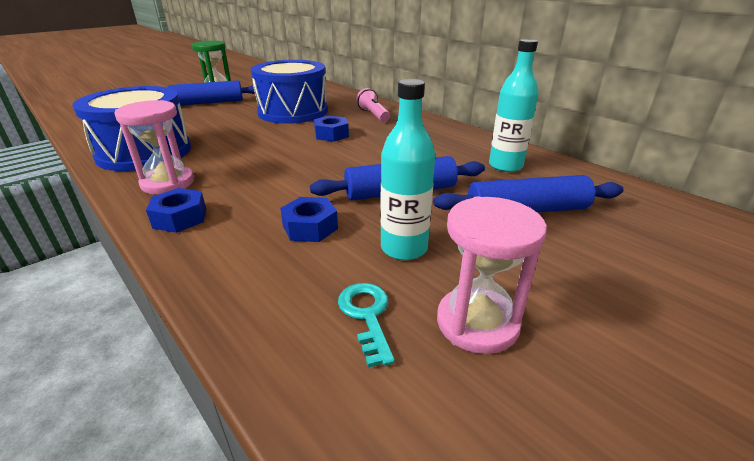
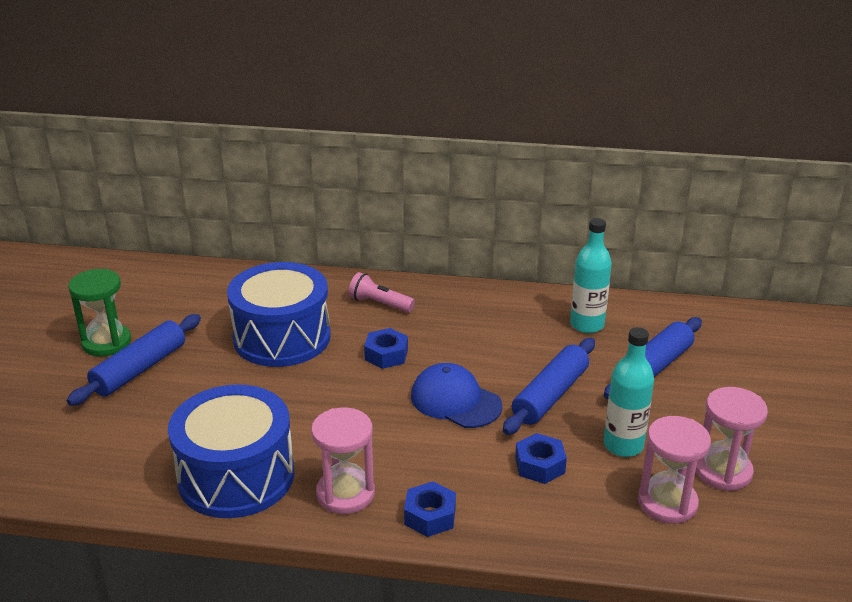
camera: 40 degrees left, 0 degrees up
turquoise key [338,283,395,368] -> pink hourglass [638,416,711,524]
none -> blue cap [411,363,503,428]

